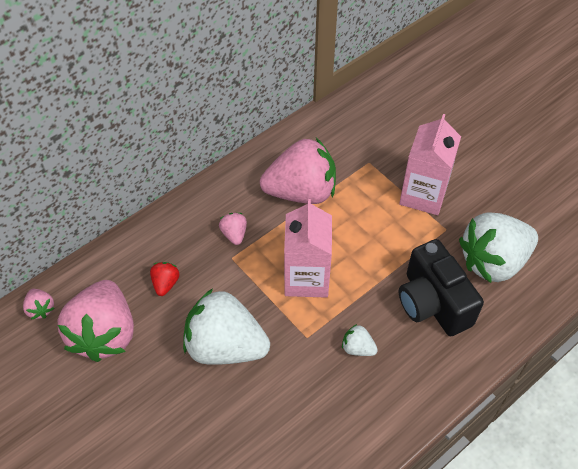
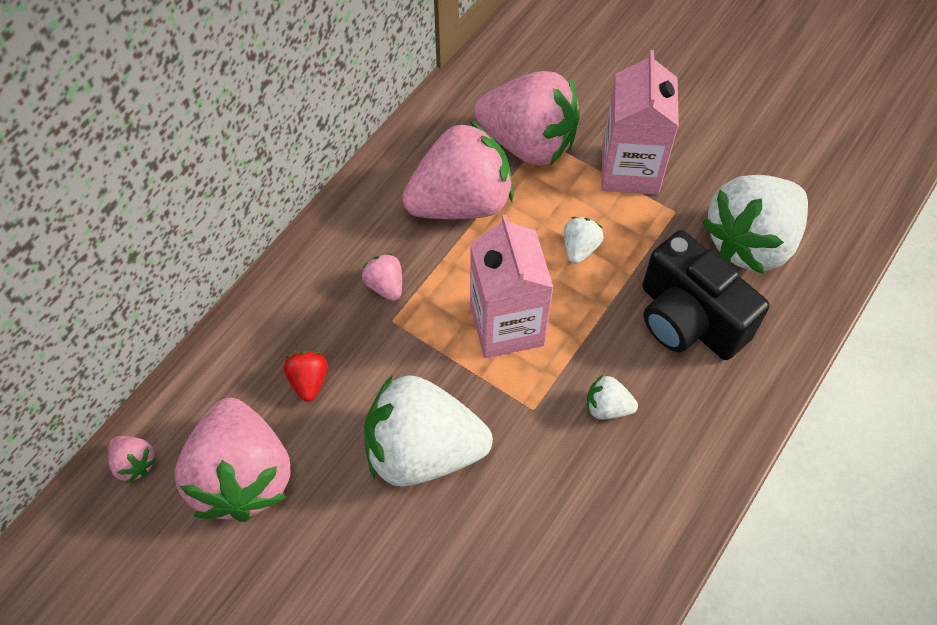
camera: 15 degrees left, 5 degrees up
none -> pink strawberry [474,71,580,166]
none -> white strawberry [564,217,604,264]

